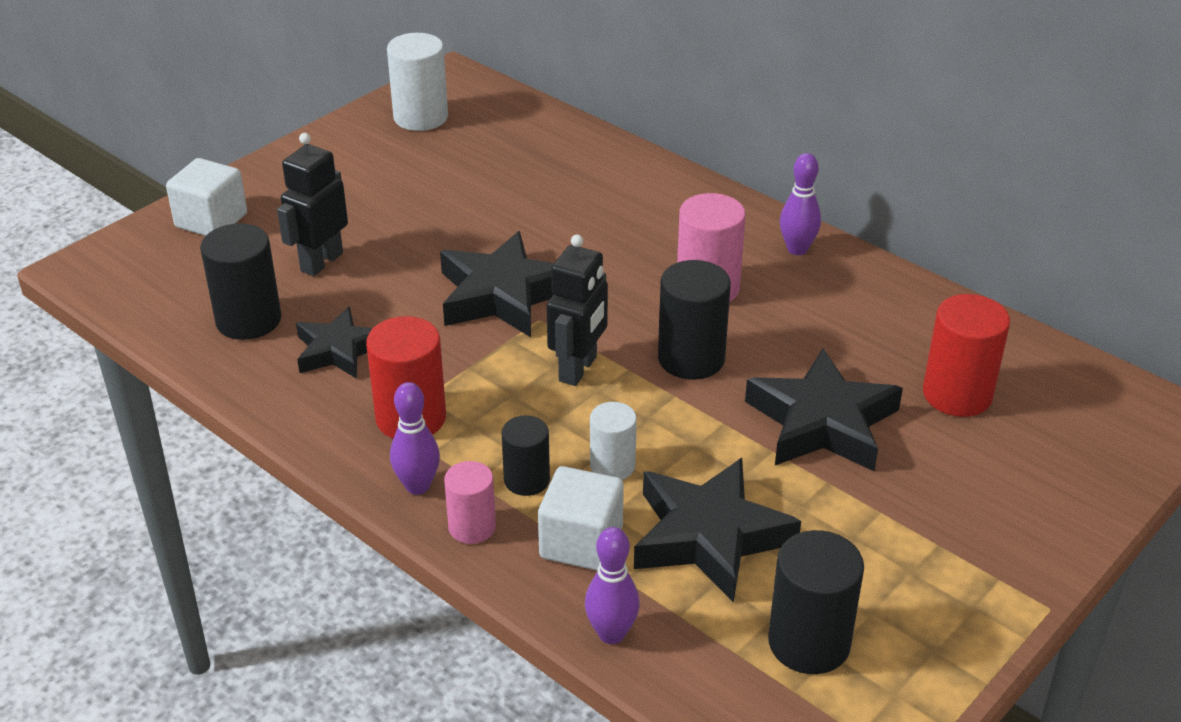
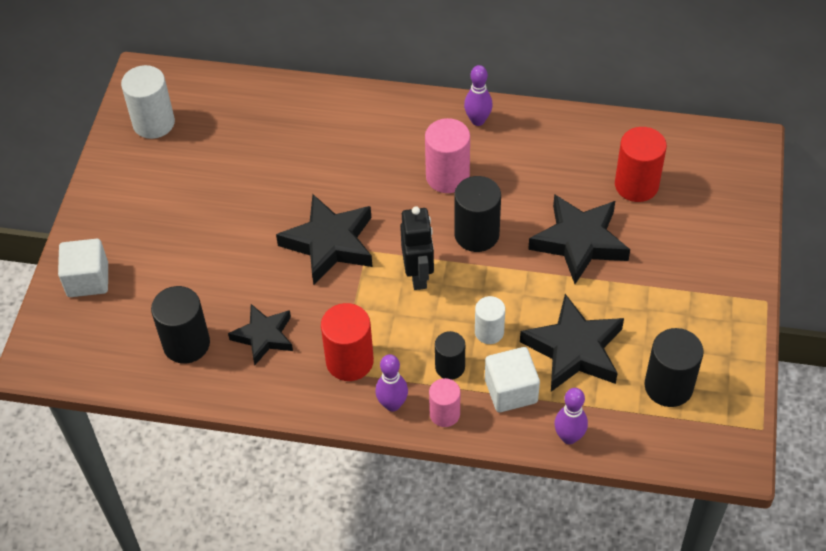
camera: 30 degrees left, 15 degrees up
black robot [277,133,348,276] -> none

